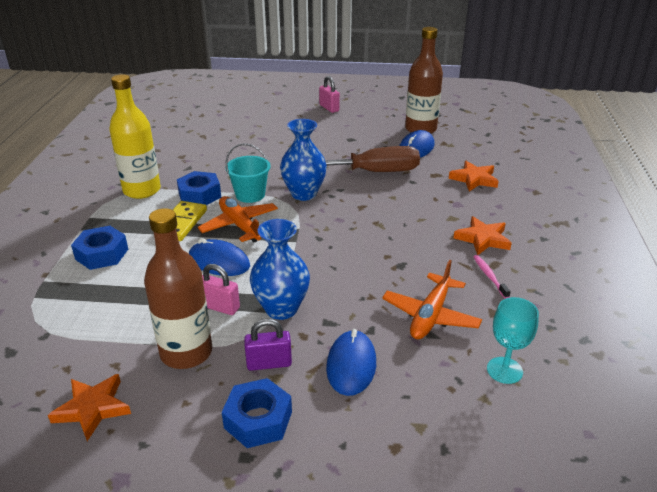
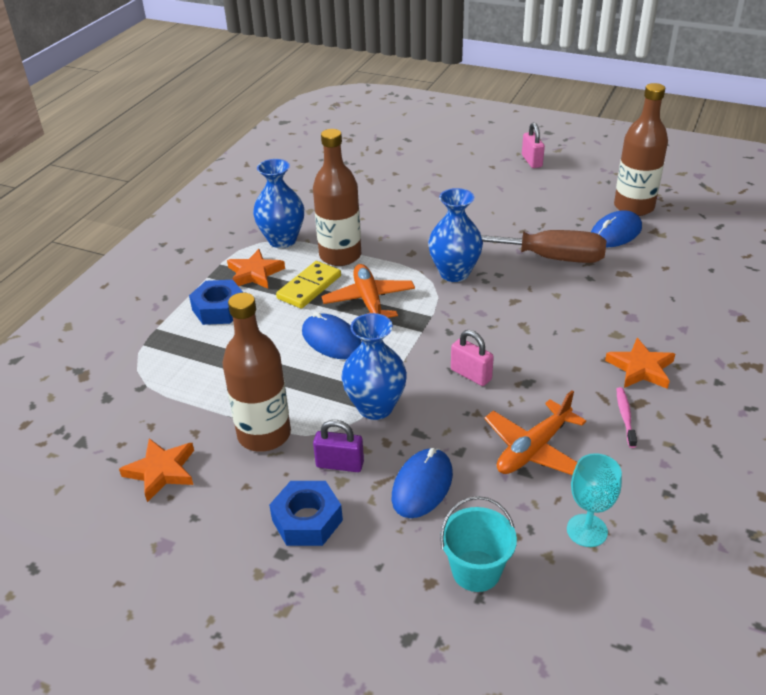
camera: 20 degrees right, 5 degrees up
yellow bottle [109,74,161,199] -> blue vase [253,159,304,248]
blue nut [177,171,221,205] -> brown bottle [313,129,361,266]
pink padlock [202,264,240,315] -> pink padlock moved to [451,330,494,386]
turquoise bucket [226,143,271,203] -> turquoise bucket moved to [440,496,517,592]
orange star [449,161,499,191] -> orange star moved to [227,249,285,289]

